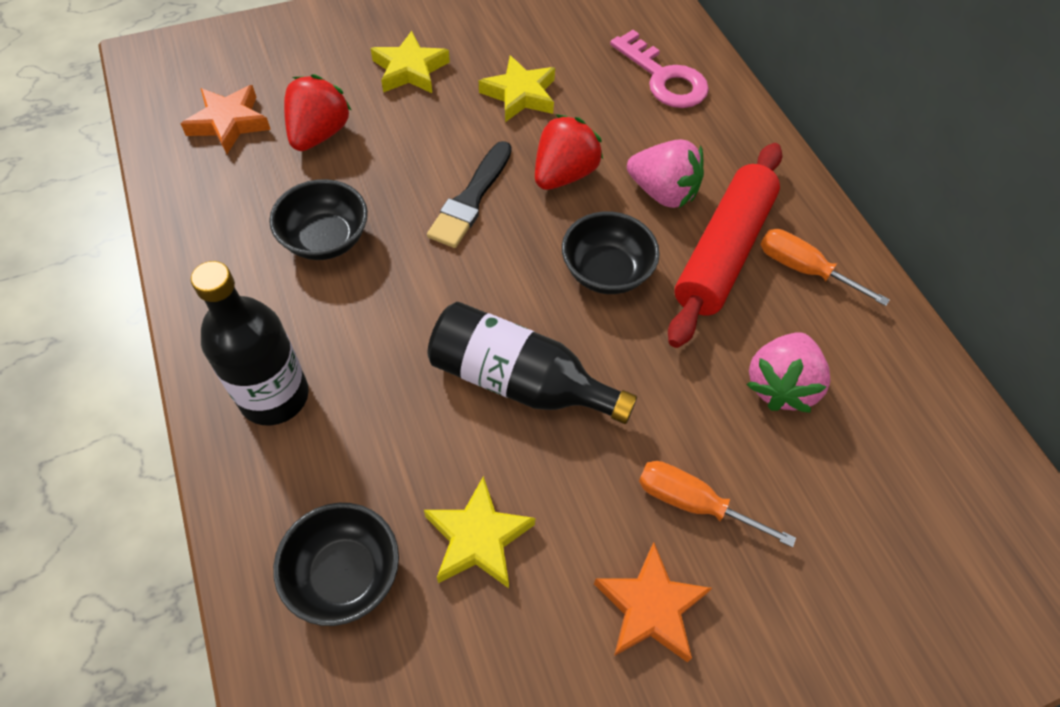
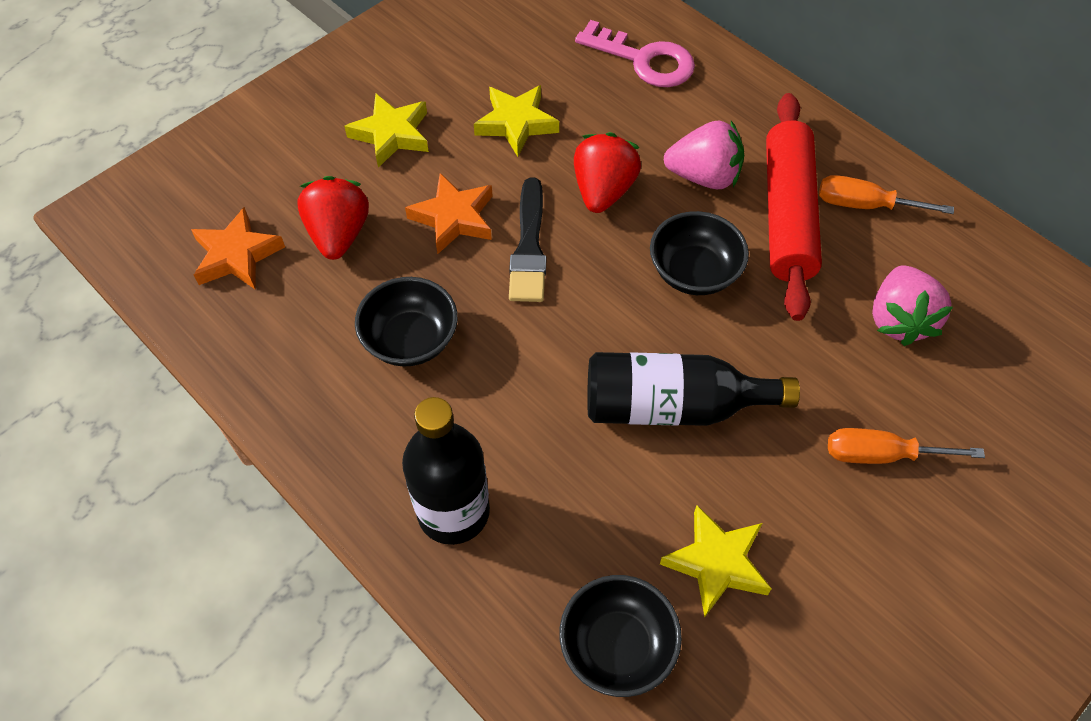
camera: 20 degrees left, 0 degrees up
orange star [594,542,712,662] -> orange star moved to [405,173,493,254]

